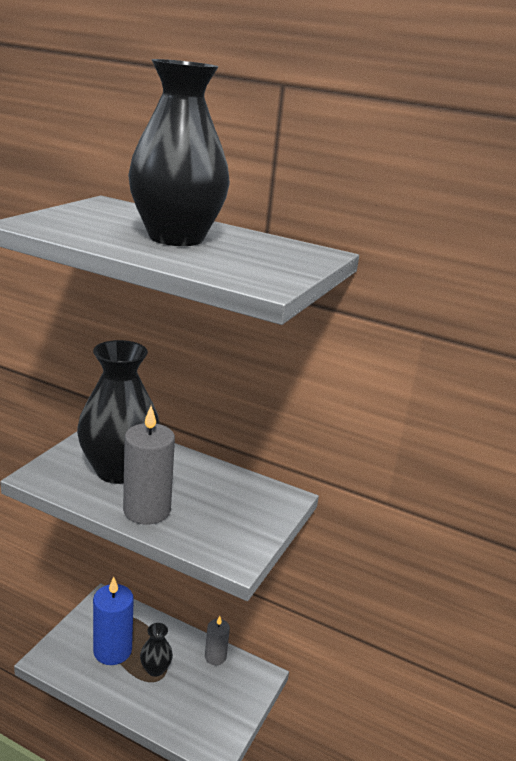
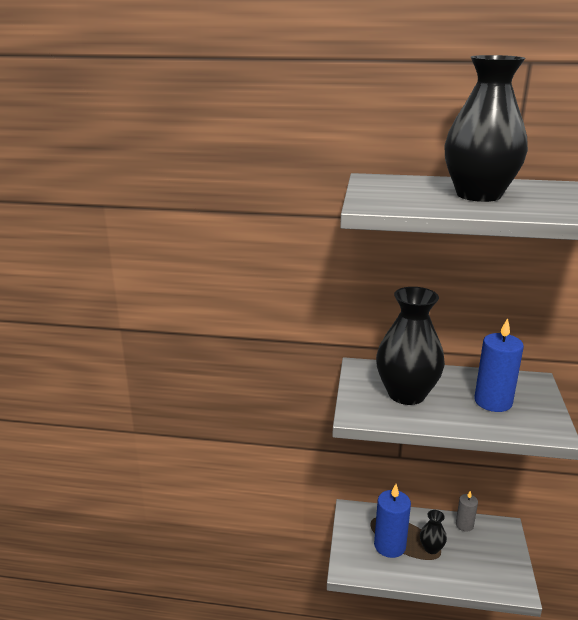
camera: 15 degrees left, 0 degrees up
grey candle [123,406,175,524] -> none
none -> blue candle [474,318,524,412]

